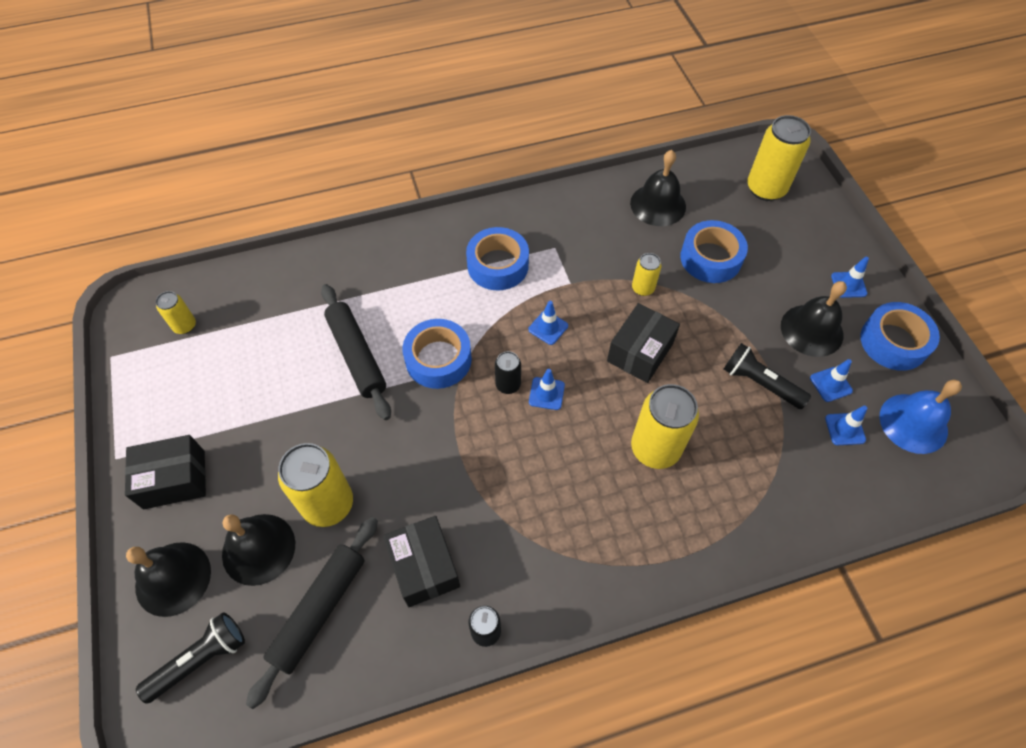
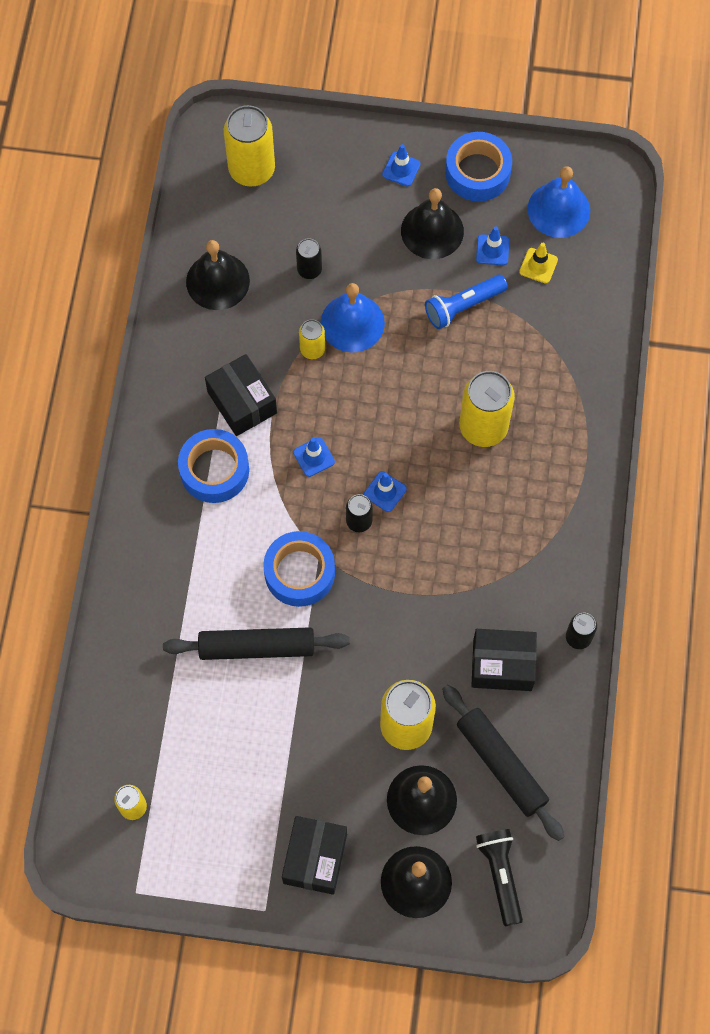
camera: 65 degrees left, 10 degrees up
black box [607,303,680,383] -> black box moved to [205,354,277,436]
blue tape [680,220,748,283] -> black can [296,238,322,279]
black flashlight [724,343,811,409] -> blue flashlight [425,275,508,329]
blue traffic cone [825,406,867,445] -> yellow traffic cone [519,243,558,284]
none -> blue bell [320,283,385,353]

